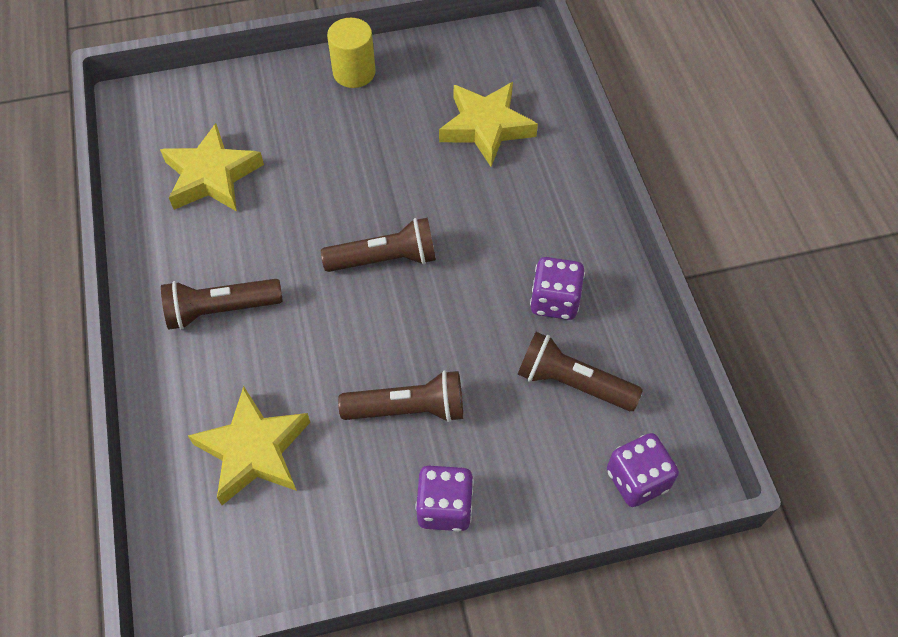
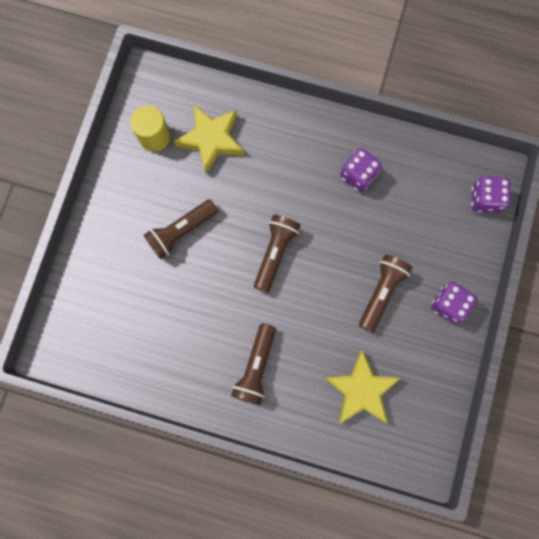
camera: 60 degrees left, 20 degrees up
yellow star [160,123,264,211] -> none
yellow cylinder [327,18,376,88] -> yellow cylinder moved to [130,105,170,152]
brown flashlight [518,332,643,411] -> brown flashlight moved to [144,199,218,259]

